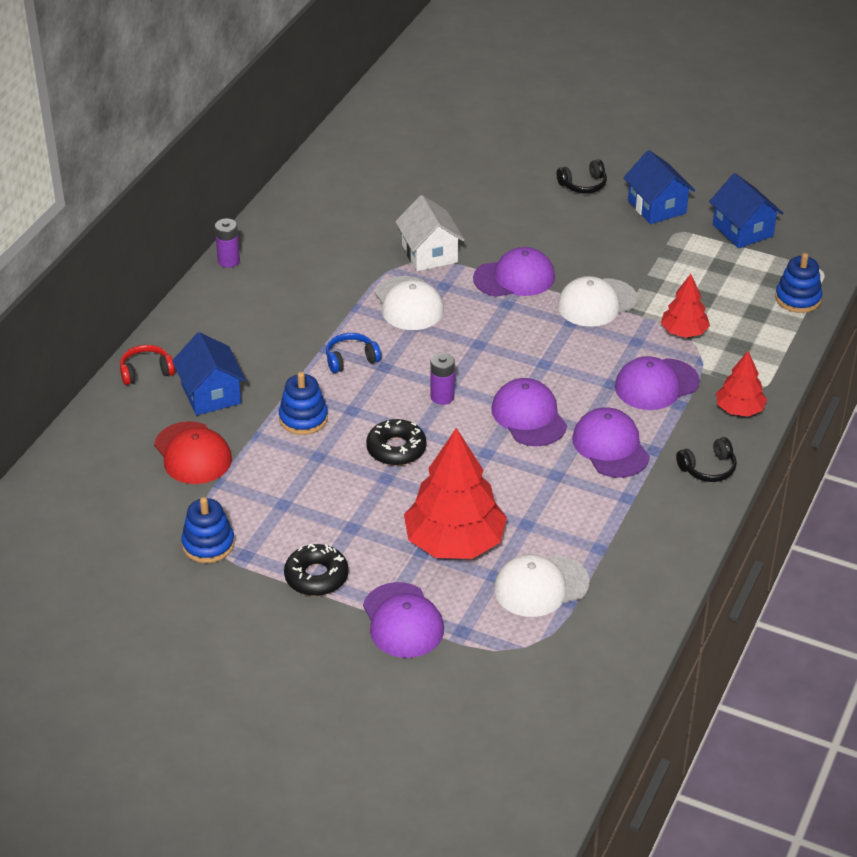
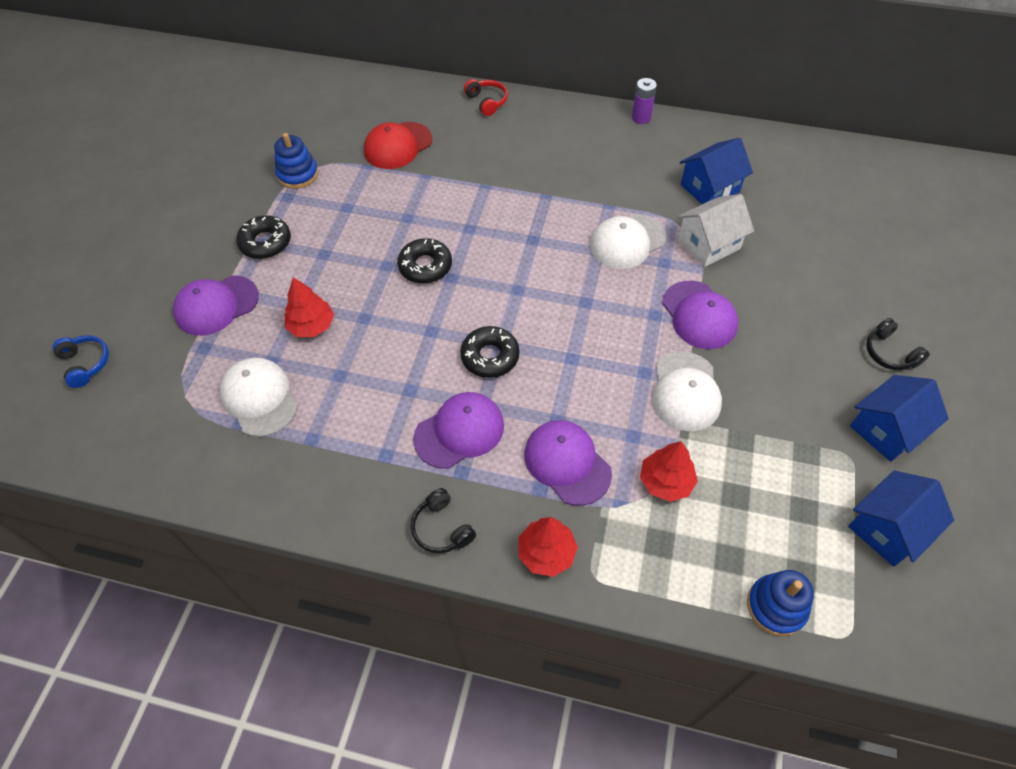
camera: 80 degrees right, 15 degrees up
blue house [172,332,246,415] -> blue house moved to [680,138,753,204]
blue stacking toy [279,372,328,435] -> none
blue headphones [326,333,381,373] -> blue headphones moved to [52,335,109,388]
red tree [404,428,507,559] -> red tree [285,277,334,337], size x0.53
purple battery [431,353,455,405] -> none
purple cap [491,378,567,446] -> black donut [460,326,520,378]
white cap [557,276,638,327] -> white cap turned 135 degrees counterclockwise [652,352,722,431]

